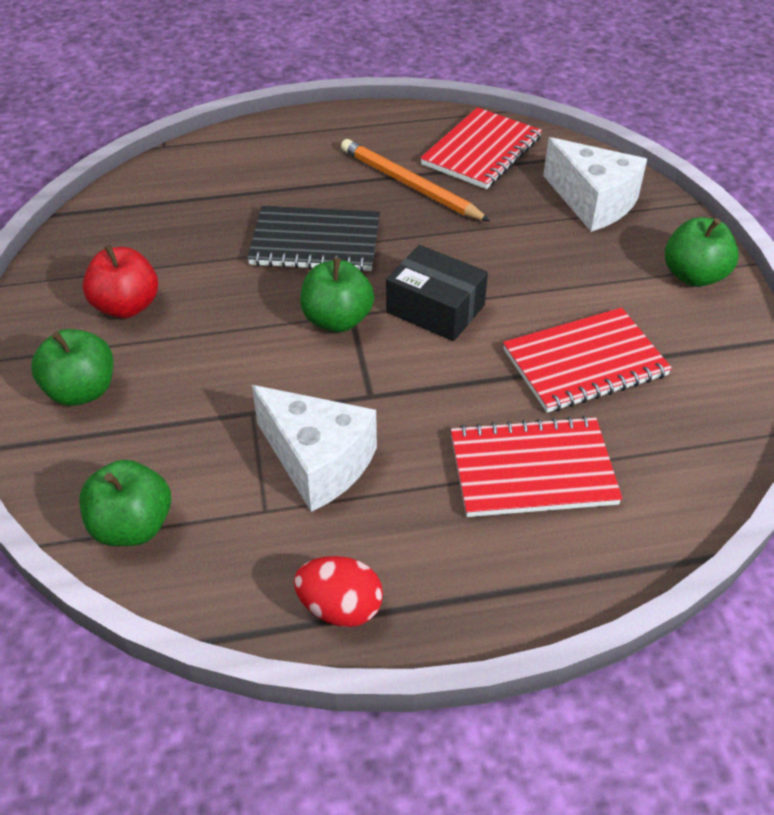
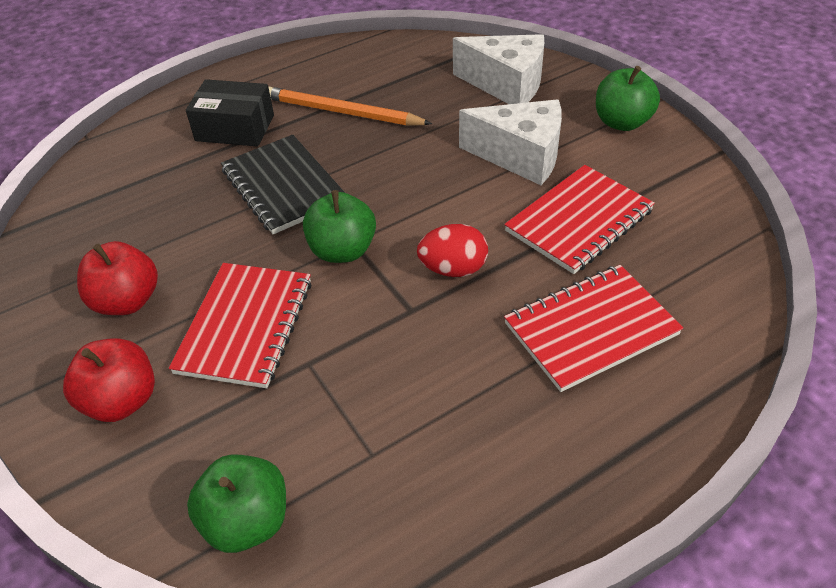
camera: 20 degrees left, 0 degrees up
green apple [31,329,113,406] -> red apple [63,338,155,422]
black notebook [247,206,380,272] -> black notebook turned 75 degrees clockwise [221,135,345,234]
white cheese [252,385,377,512] -> white cheese moved to [459,100,562,185]
red egg [294,556,383,627] -> red egg moved to [417,224,488,277]
black box [386,245,488,341] -> black box moved to [186,79,274,147]
red notebook [420,107,542,189] -> red notebook moved to [169,263,312,388]

